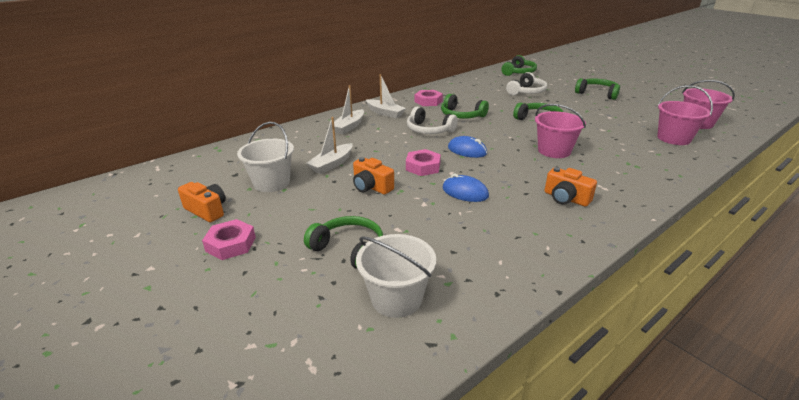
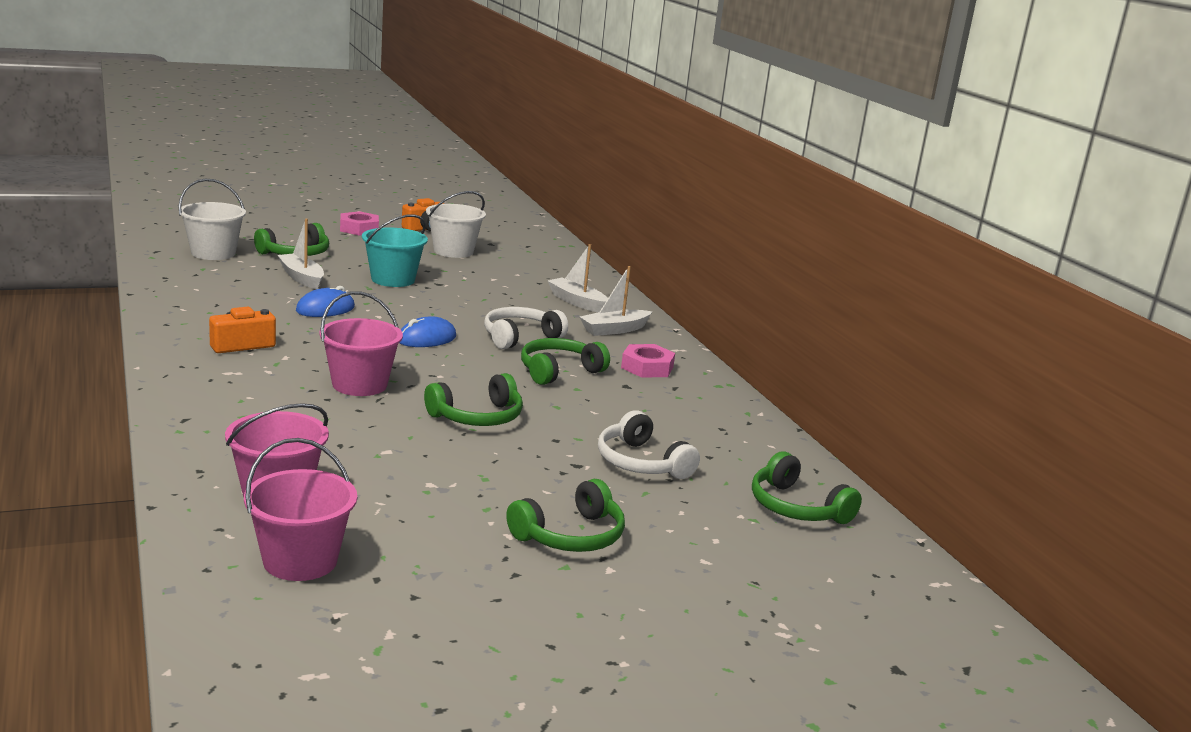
camera: 105 degrees right, 10 degrees down
white boat [306,117,353,174] -> white boat moved to [278,219,324,289]
orange camera [353,157,394,195] -> turquoise bucket [362,214,428,287]
pink nut [406,149,441,176] -> none

